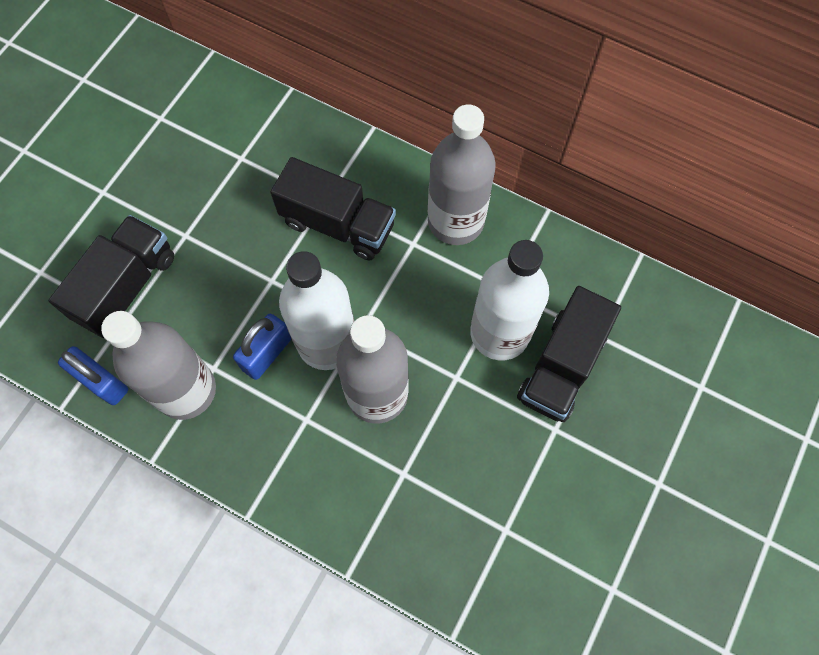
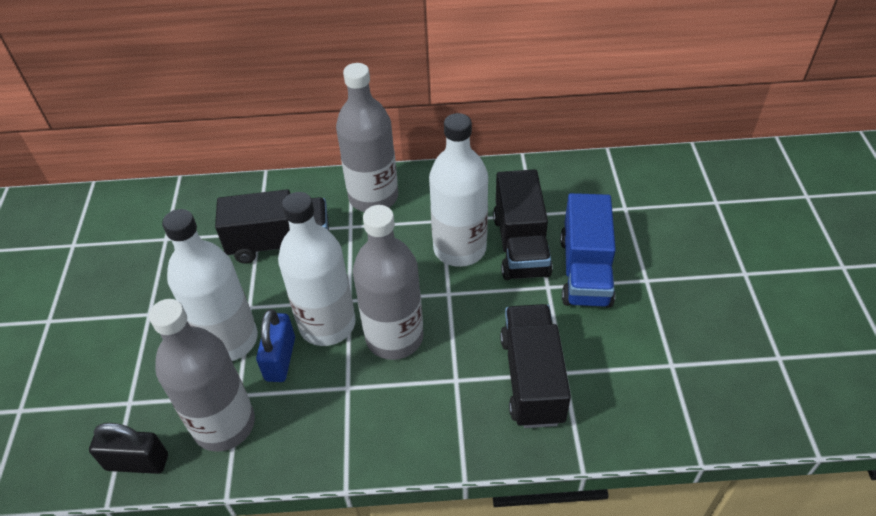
camera: 30 degrees left, 20 degrees down
black truck [48,215,174,338] -> black truck moved to [500,304,571,428]
blue padlock [58,346,128,405] -> black padlock [89,423,168,474]
none -> white bottle [162,209,258,361]
none -> blue truck [560,193,616,308]

